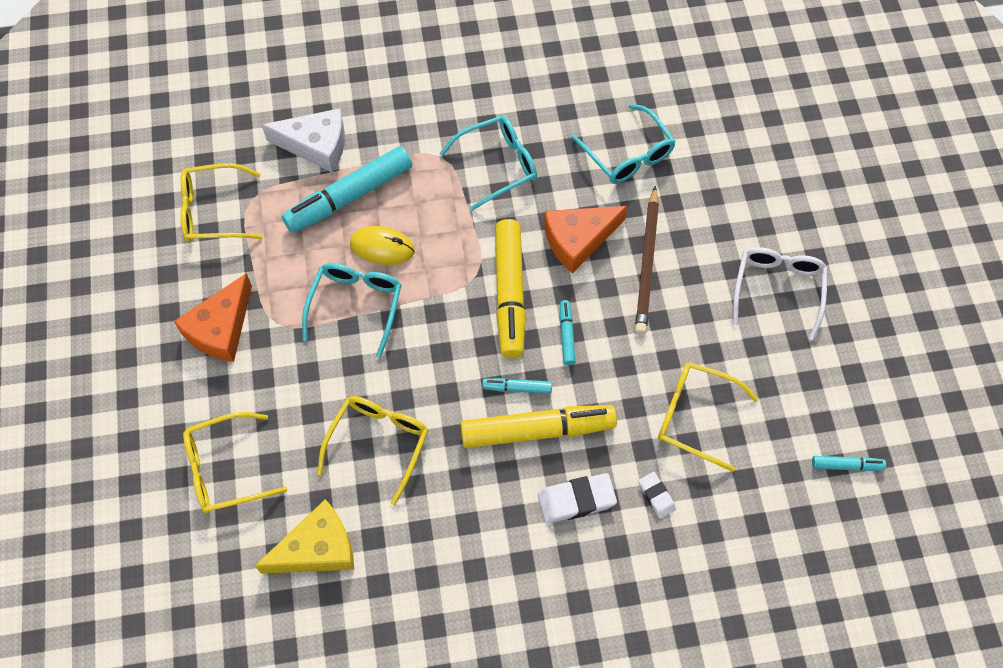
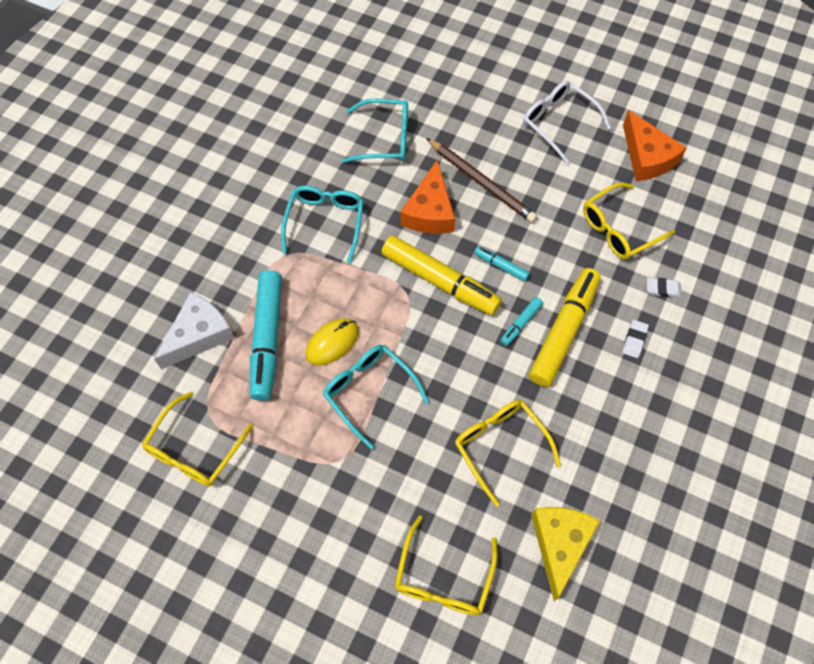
camera: 55 degrees left, 0 degrees up
orange cheese [174,273,252,362] -> orange cheese moved to [623,110,687,181]
white eraser [538,473,617,524] -> white eraser [622,320,649,358], size x0.59
turquoise marker [812,456,886,471] -> none

